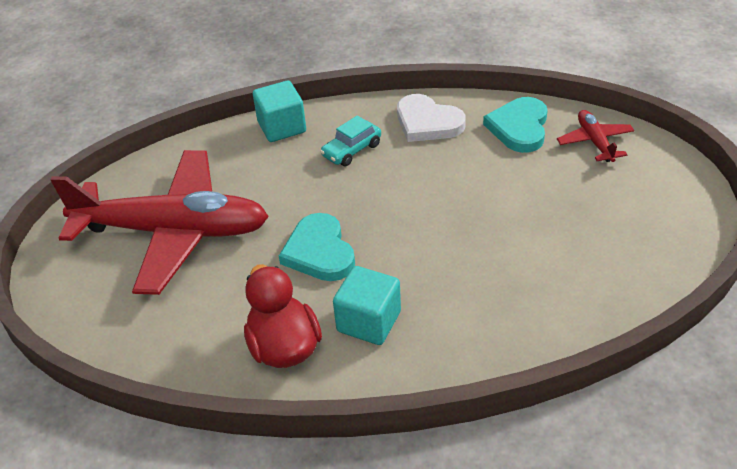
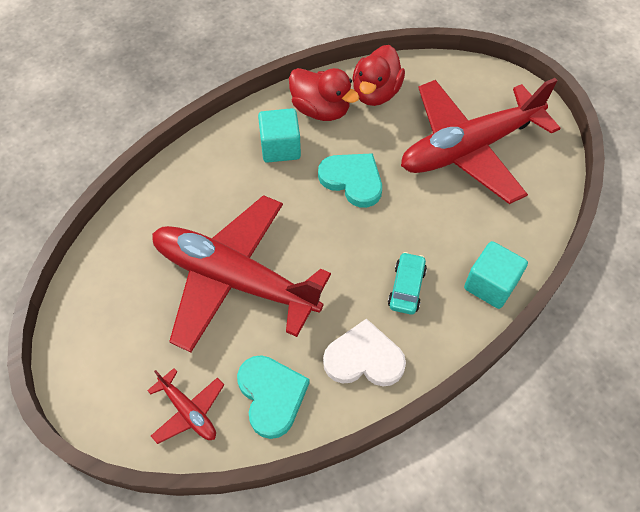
camera: 145 degrees right, 15 degrees up
none -> red plane [152,195,331,353]
none -> red duck [352,45,405,106]

